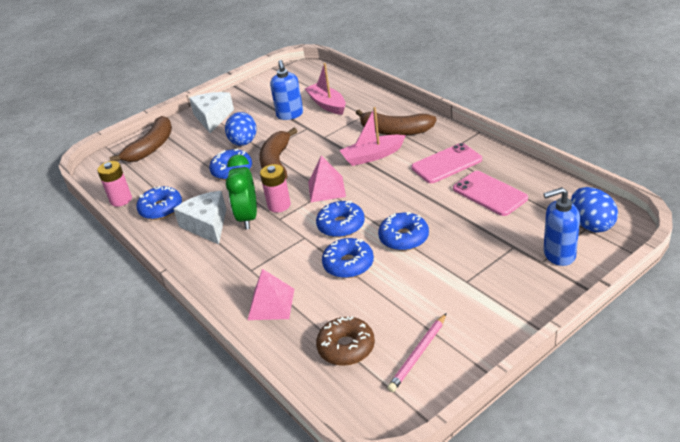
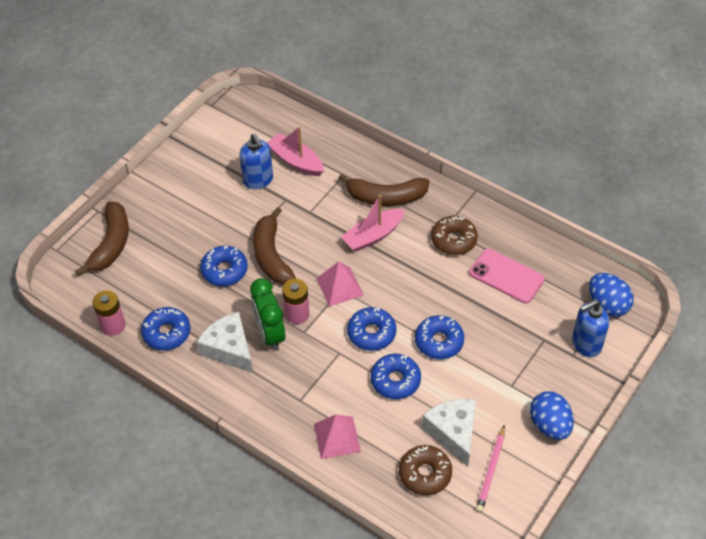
camera: 20 degrees left, 15 degrees up
white cheese [189,92,234,133] -> white cheese moved to [422,399,476,466]
blue egg [225,112,257,146] -> blue egg moved to [530,391,574,440]
pink phone [411,143,482,183] -> brown donut [431,216,478,255]

